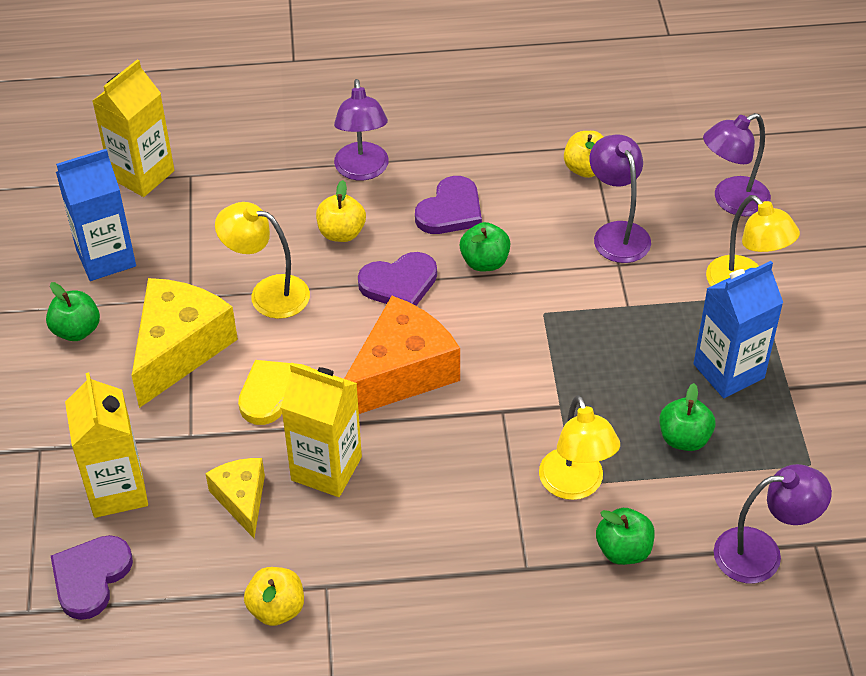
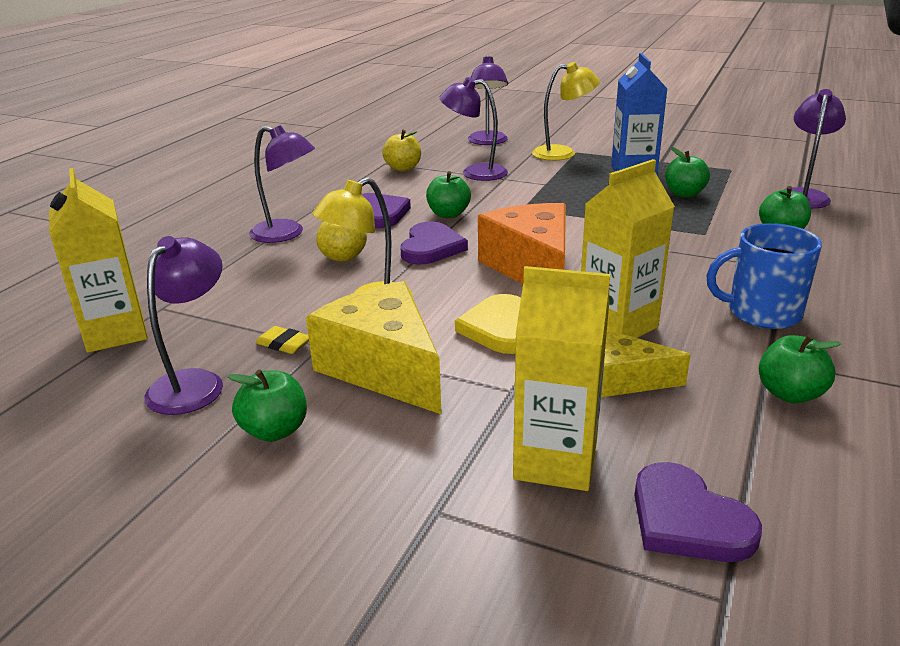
camera: 60 degrees left, 20 degrees down
blue carton [56,149,136,281] -> purple lamp [144,236,223,415]
yellow apple [244,567,304,626] -> green apple [759,334,841,403]
yellow lamp [539,395,620,500] -> none
none -> yellow eraser [255,326,309,354]
none -> blue mug [706,223,822,329]

